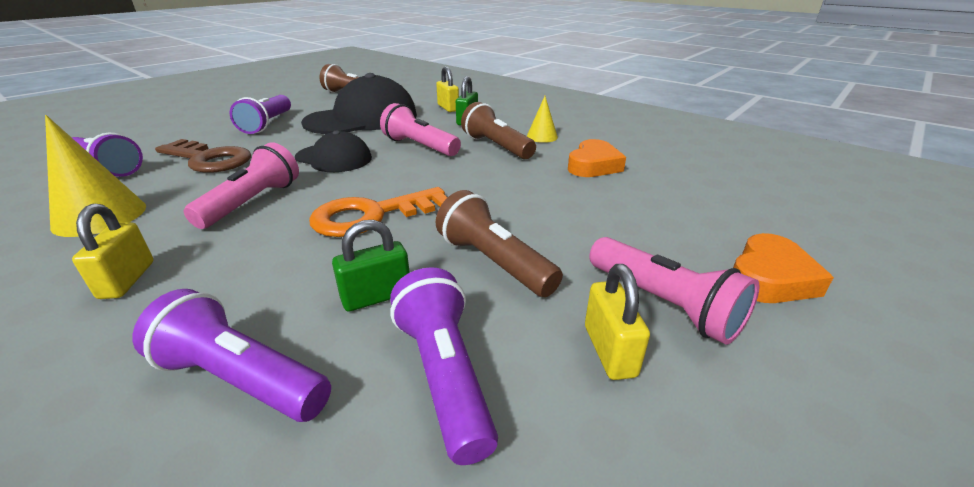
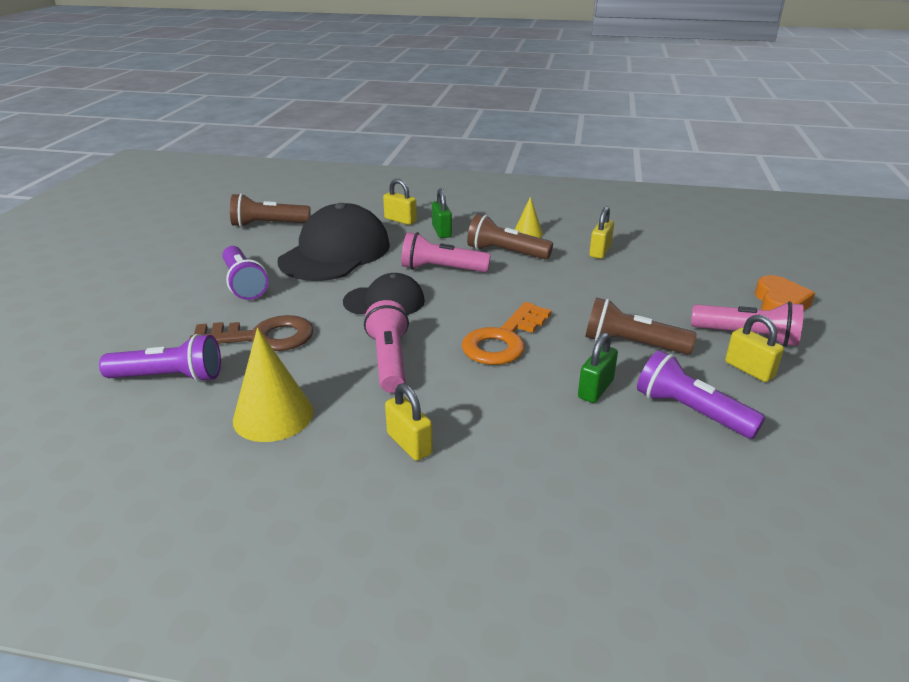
camera: 30 degrees left, 0 degrees up
purple flashlight [133,289,331,422] -> none
orange heart [568,139,626,177] -> yellow padlock [589,206,614,259]

